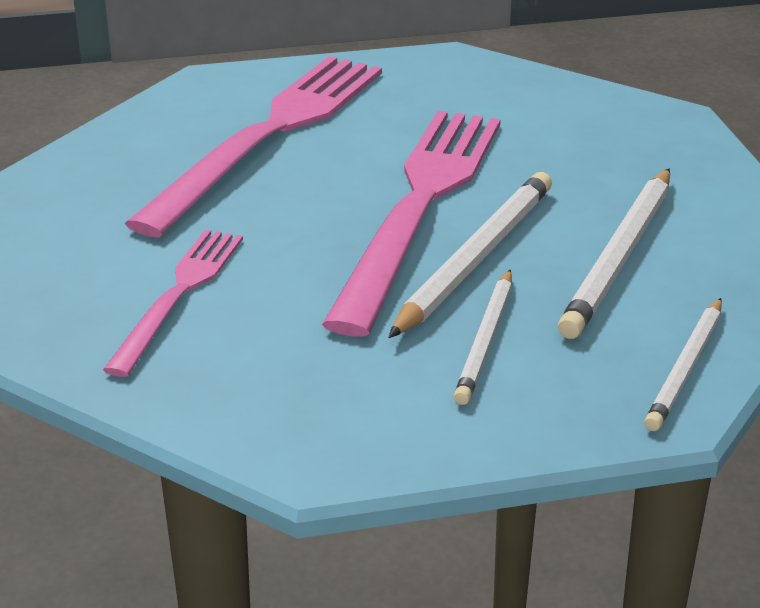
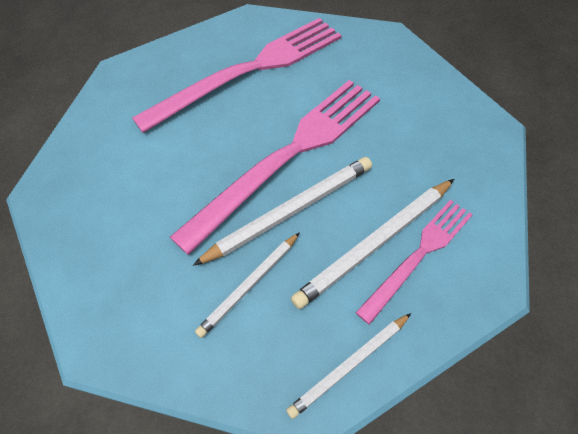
camera: 30 degrees right, 25 degrees up
pink fork [103,230,243,377] -> pink fork moved to [355,200,473,325]

